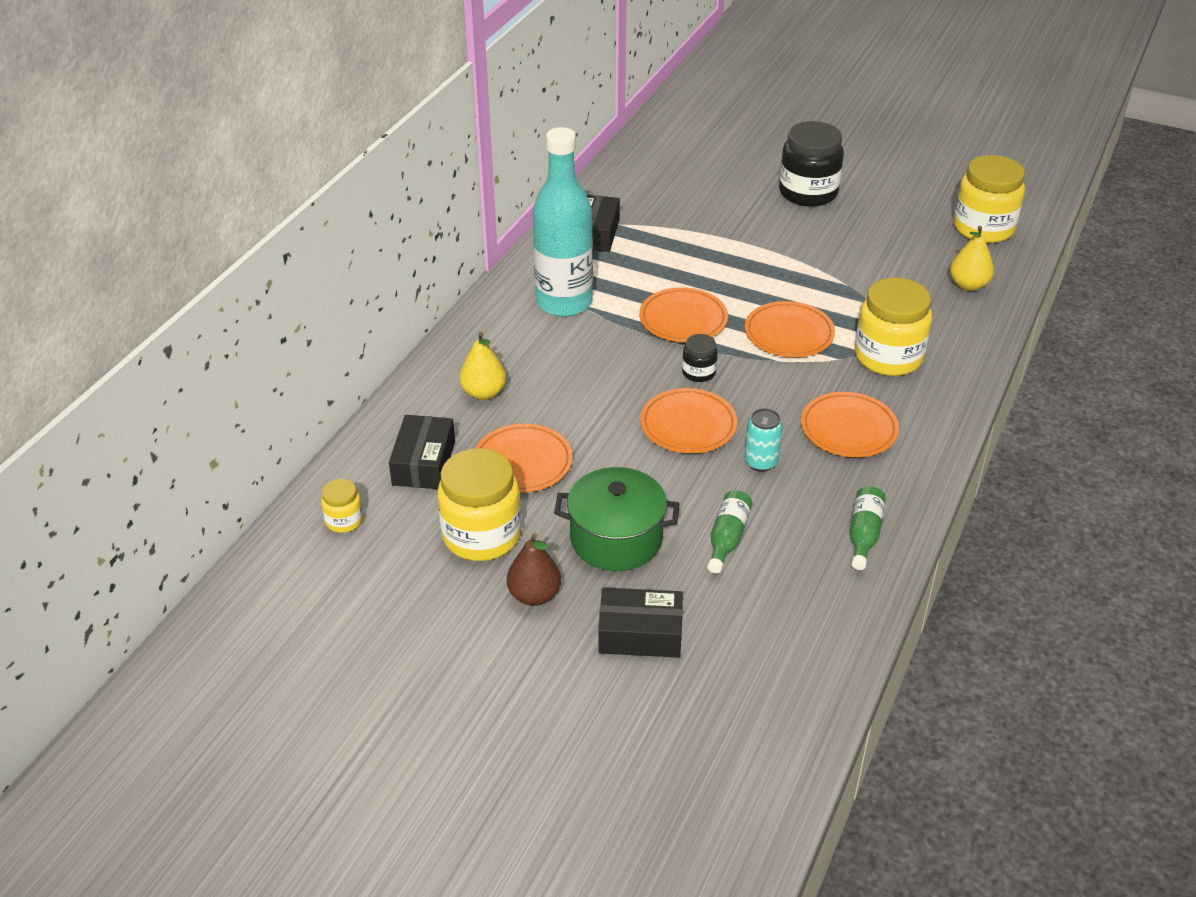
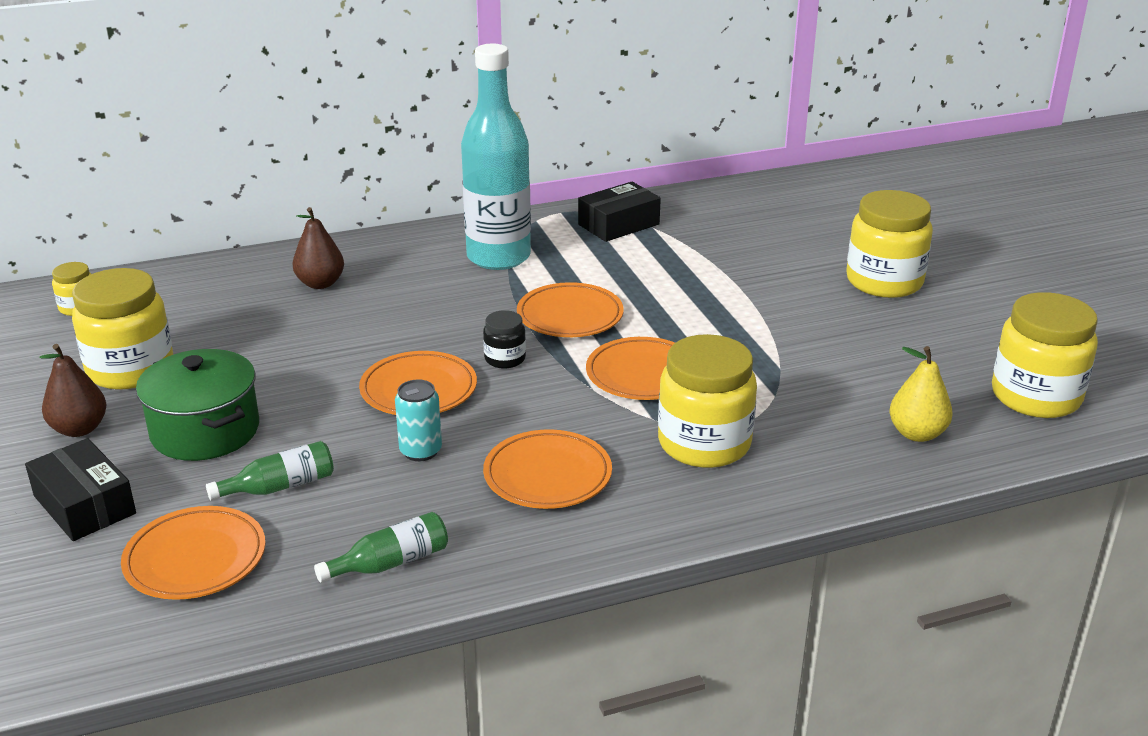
camera: 45 degrees right, 10 degrees down
black box [389,415,455,489] -> none
yellow pear [459,332,506,400] -> brown pear [292,207,344,289]
orange plate [475,424,573,493] -> orange plate moved to [121,506,266,600]
black jar [779,121,844,207] -> yellow jar [846,190,933,298]

